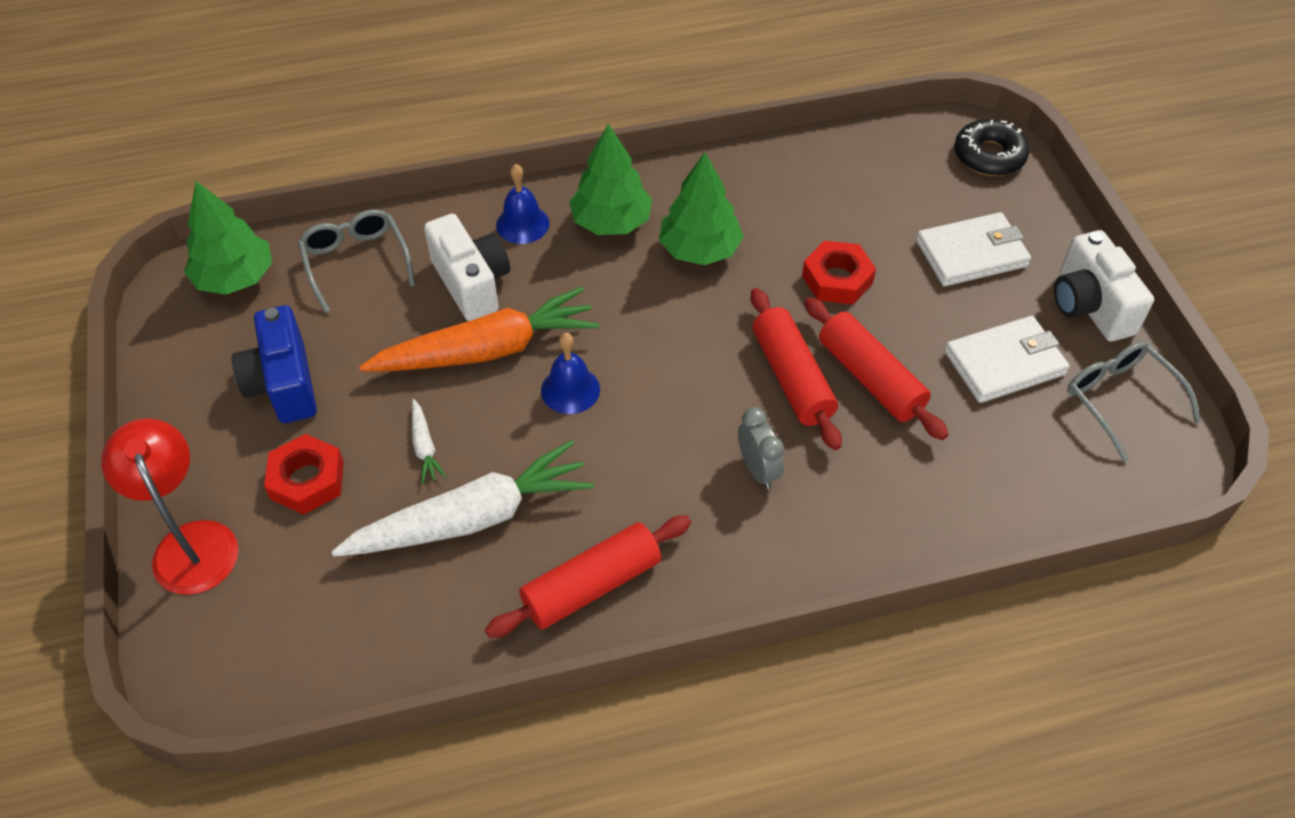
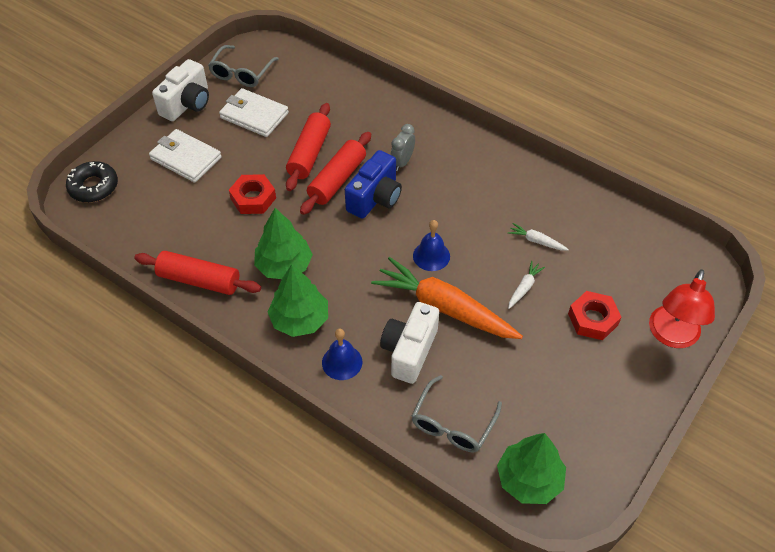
camera: 130 degrees left, 0 degrees up
blue camera [232,305,317,423] -> blue camera moved to [345,150,402,219]
white carrot [331,440,594,557] -> white carrot [508,223,569,250], size x0.41
red rolling pin [485,516,691,638] -> red rolling pin moved to [134,251,261,295]

